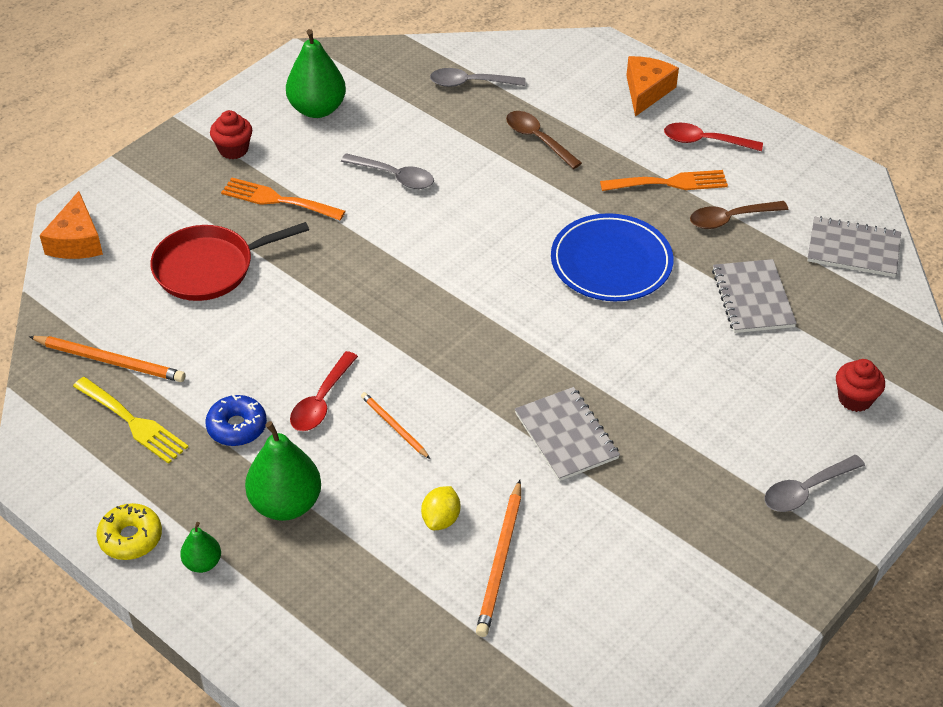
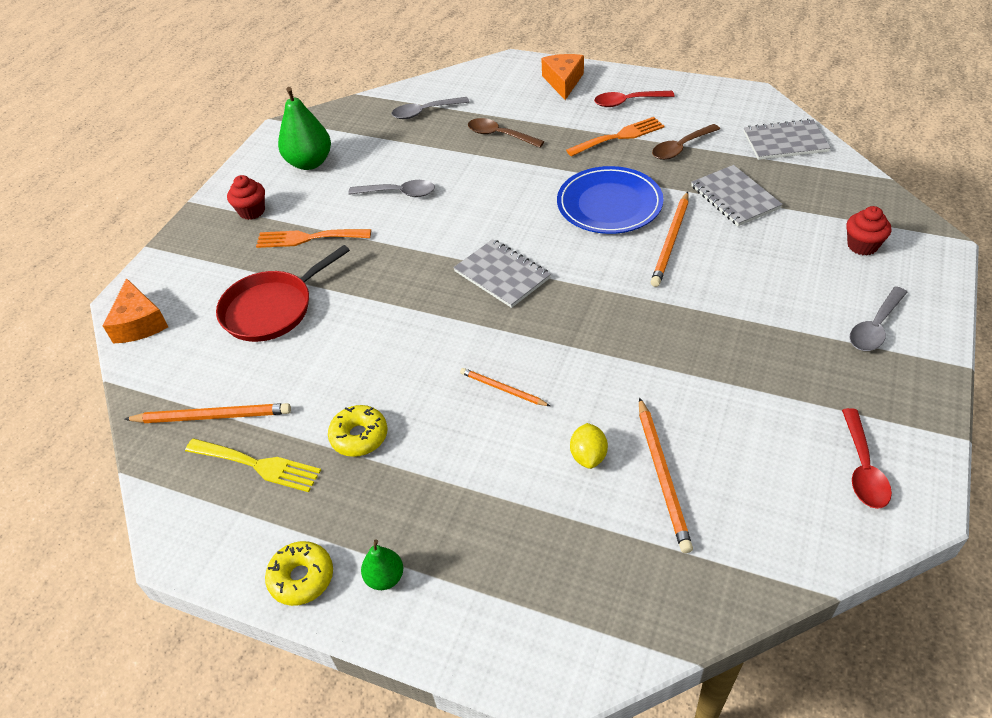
camera: 15 degrees left, 0 degrees up
blue donut [205,394,267,446] -> yellow donut [328,405,387,457]
green pear [245,421,321,521] -> none
red spoon [290,351,358,431] -> red spoon moved to [842,408,892,509]
grey notebook [515,387,620,481] -> grey notebook moved to [453,239,551,308]
none -> orange pencil [651,192,689,287]

